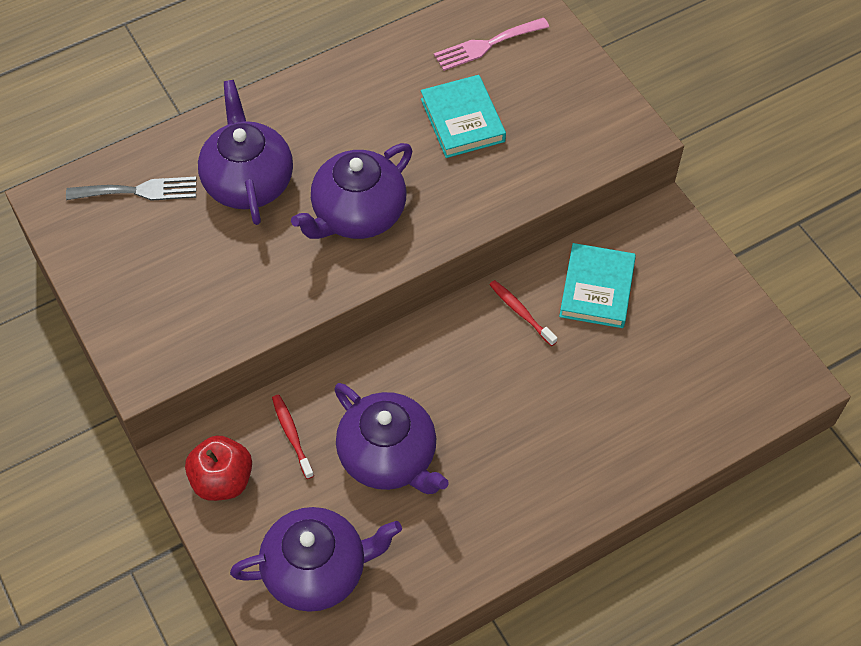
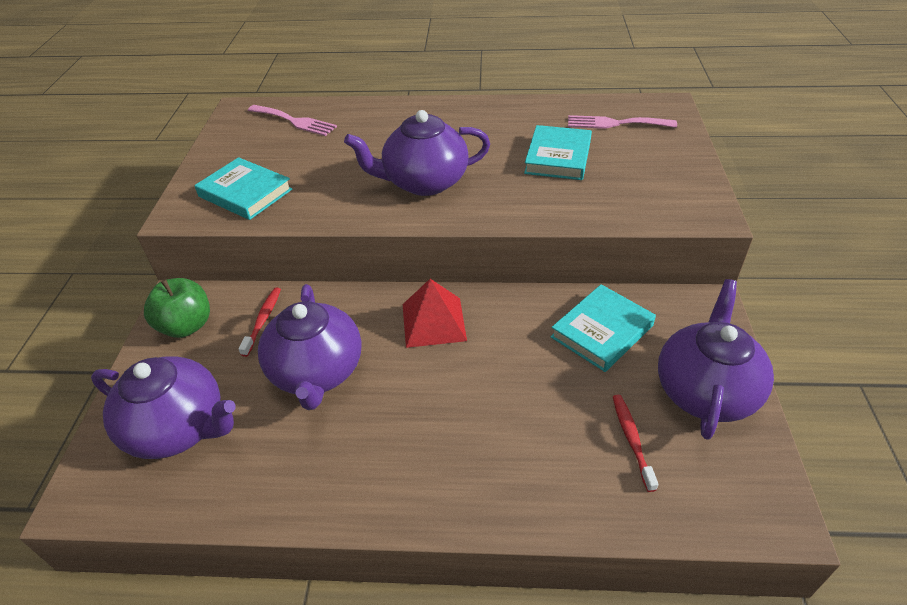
camera: 35 degrees right, 15 degrees down
grey fork [66,177,196,201] -> pink fork [248,105,337,136]
red apple [185,435,252,501] -> green apple [144,278,210,338]
purple teapot [198,80,293,225] -> purple teapot moved to [658,279,774,440]
red toothbrush [489,280,557,346] -> red toothbrush moved to [613,395,659,492]
none -> turquoise book [195,157,292,220]
none -> red pyramid [403,279,467,348]

